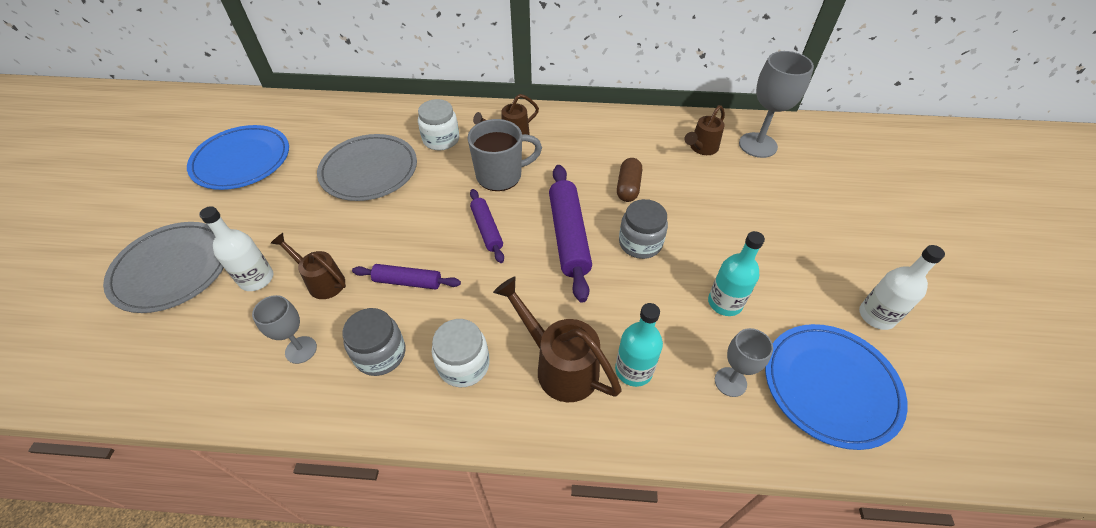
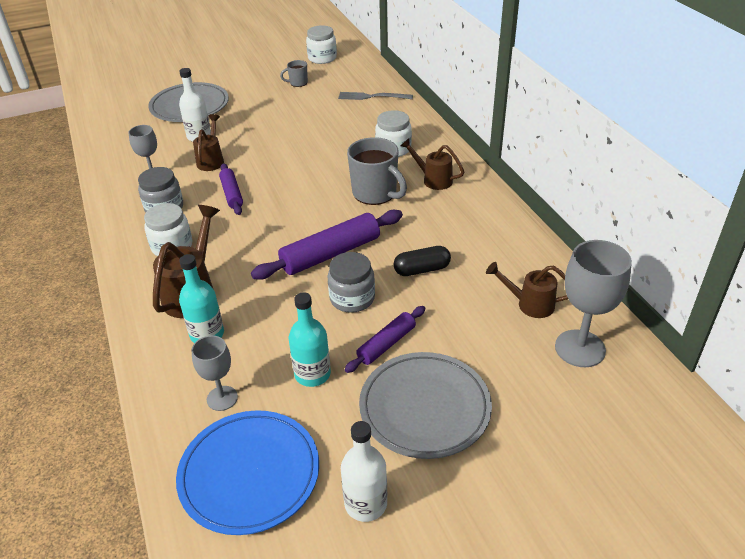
camera: 65 degrees right, 10 degrees down
blue plate [187,125,289,190] -> grey mug [280,60,308,87]
grey plate [317,134,417,201] -> grey plate moved to [359,352,492,459]
purple rolling pin [470,189,504,263] -> purple rolling pin moved to [345,306,425,373]
brown capsule [617,158,642,202] -> black capsule [393,246,451,276]
none -> white jar [306,26,337,64]
none -> grey fork [338,92,413,100]

